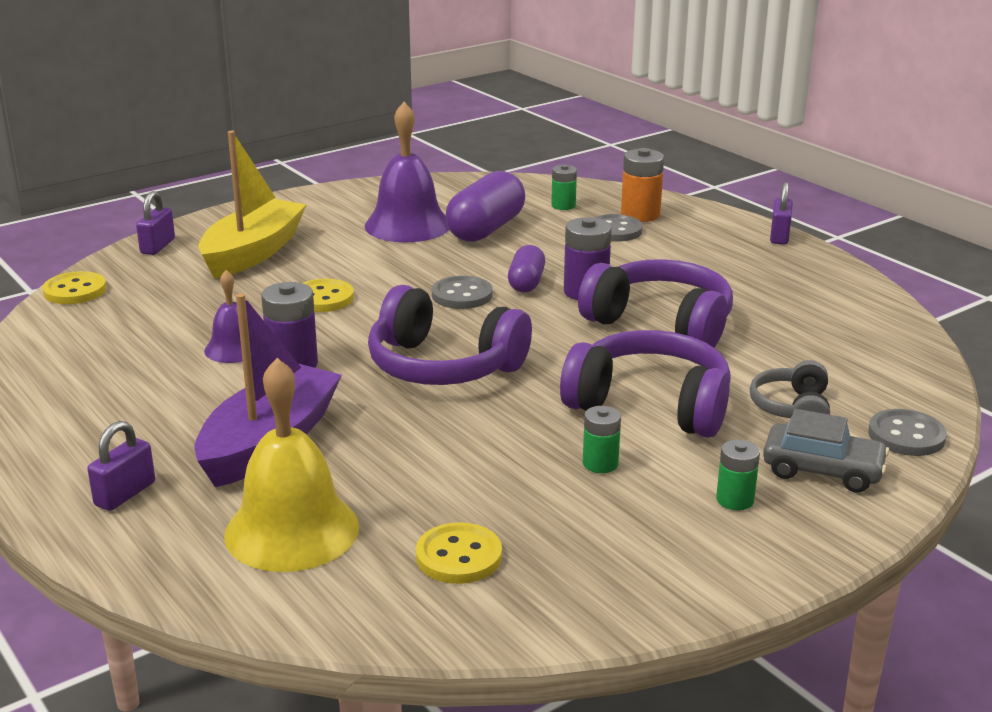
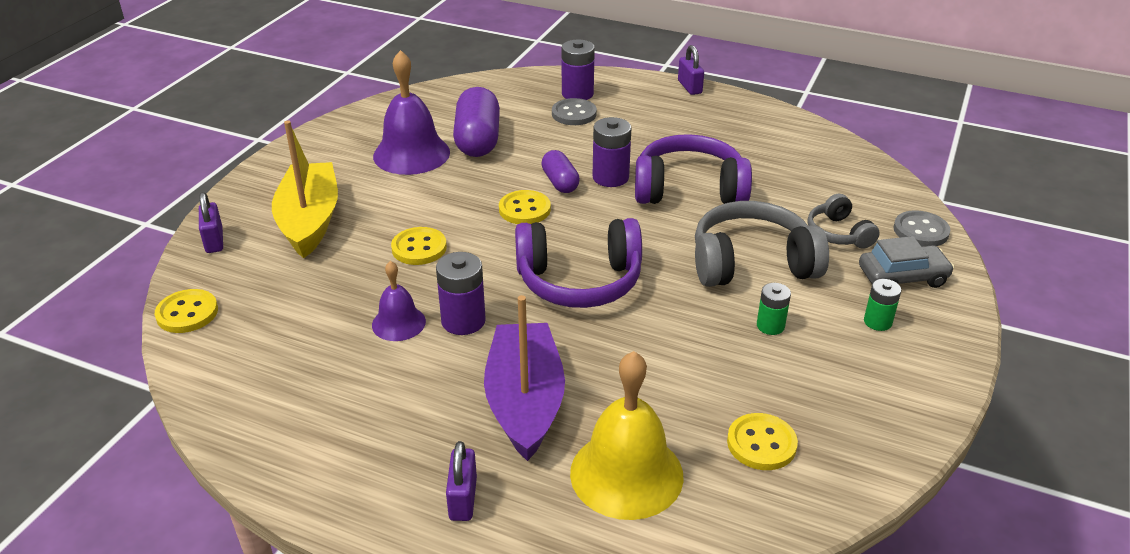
camera: 30 degrees left, 10 degrees up
grey button [432,276,492,309] -> yellow button [499,190,551,224]
green battery [551,165,577,210] -> none
purple headphones [560,330,731,438] -> grey headphones [695,201,829,287]
orange battery [621,148,664,222] -> purple battery [562,39,595,100]

